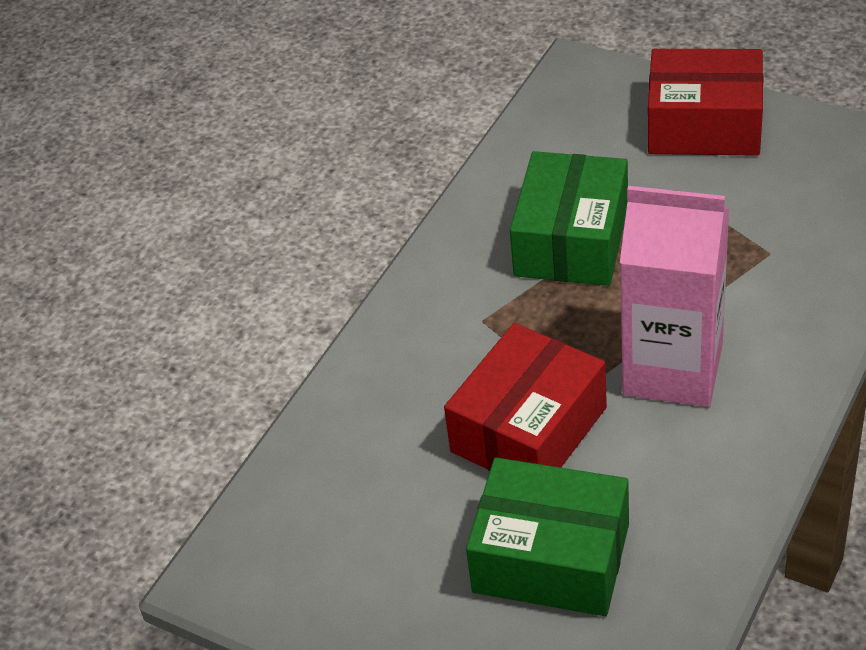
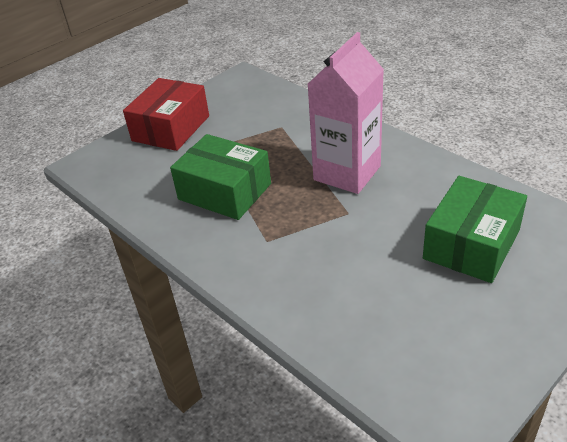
camera: 75 degrees left, 5 degrees down
red box [444,323,607,471] -> none

